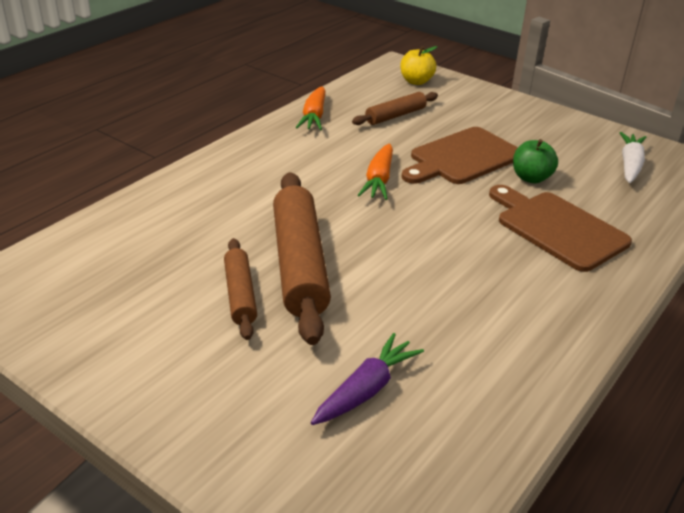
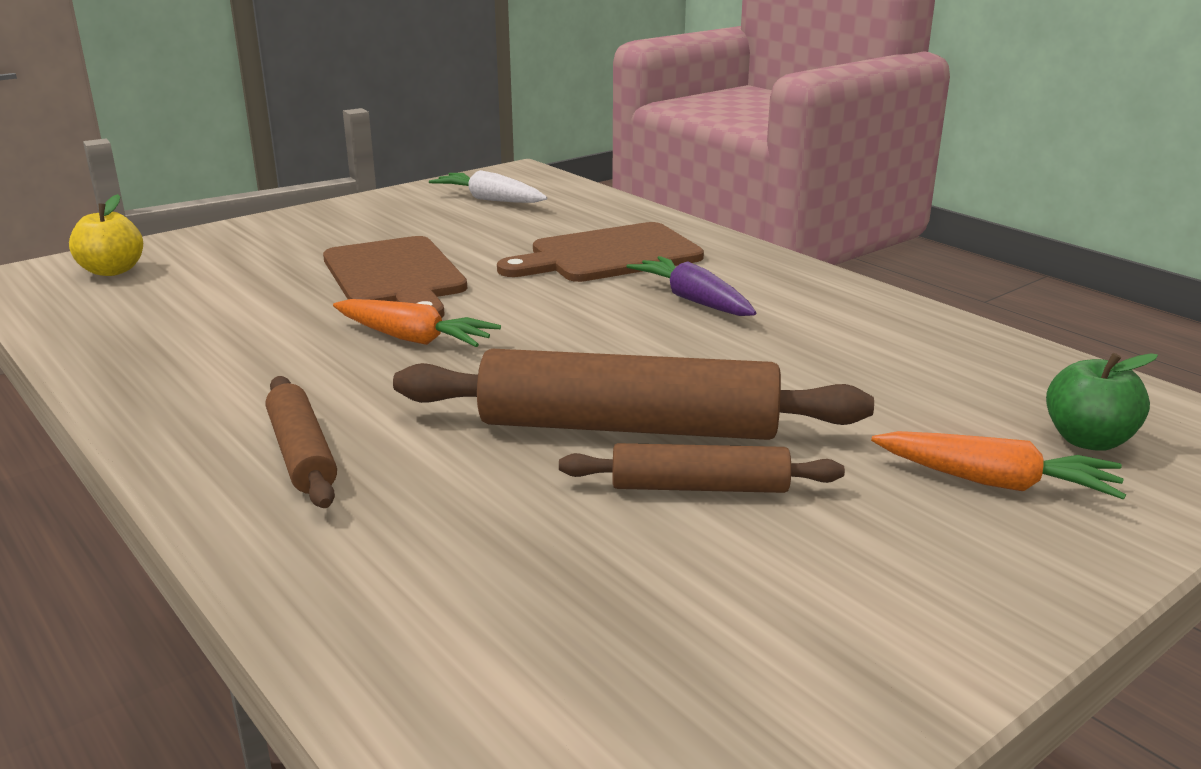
camera: 75 degrees left, 10 degrees down
orange carrot [296,86,326,130] -> orange carrot moved to [871,431,1126,500]
purple carrot [311,333,424,425] -> purple carrot moved to [626,256,756,316]
brown rolling pin [352,92,438,125] -> brown rolling pin moved to [266,376,337,508]
green apple [513,139,558,183] -> green apple moved to [1046,353,1158,451]

